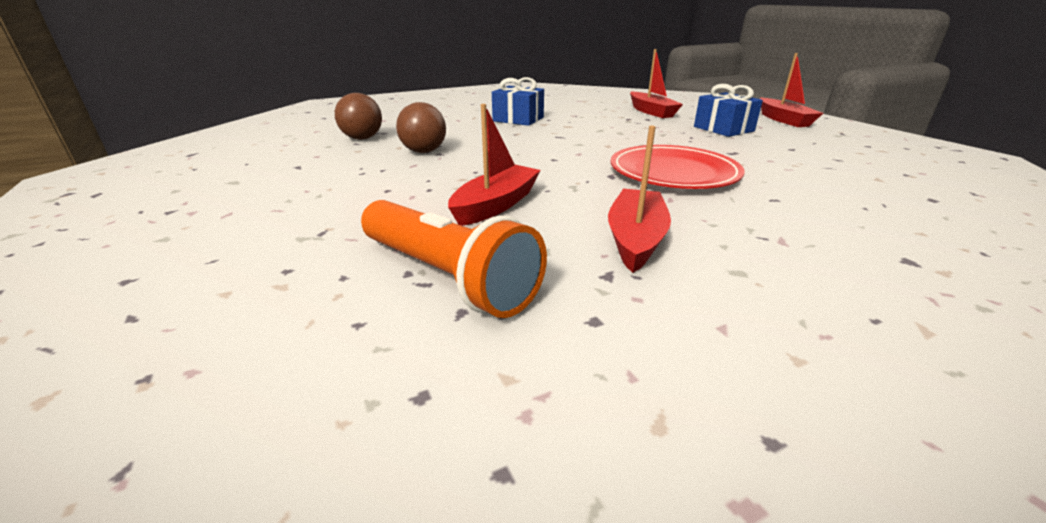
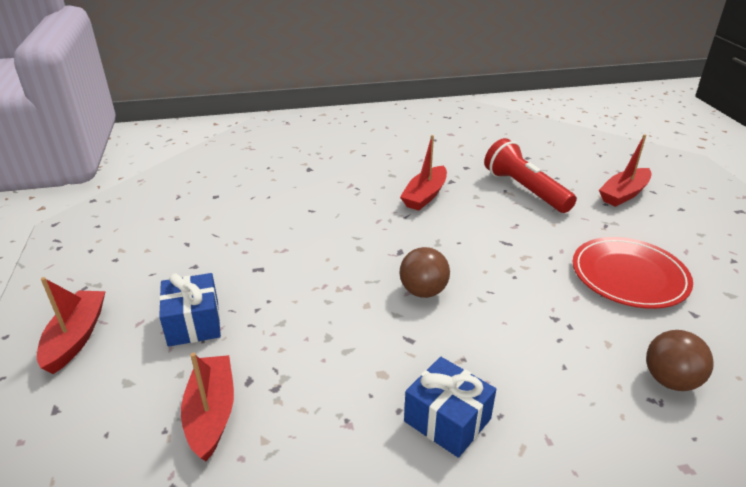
camera: 165 degrees left, 5 degrees up
orange flashlight [361,200,547,318] -> red flashlight [484,138,577,213]
brown ball [396,102,446,153] -> brown ball moved to [400,247,450,298]
red boat [448,104,541,226] -> red boat moved to [599,134,652,207]
red plate [610,145,745,189] -> red plate moved to [572,237,693,309]

